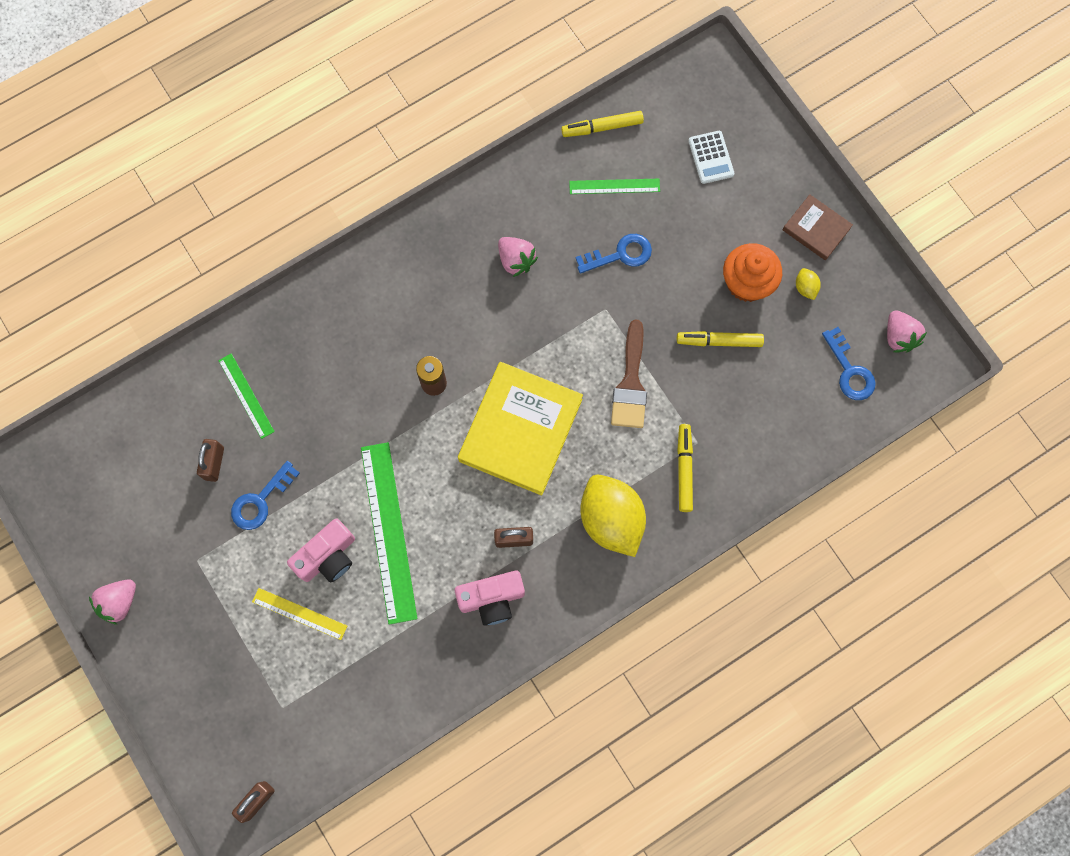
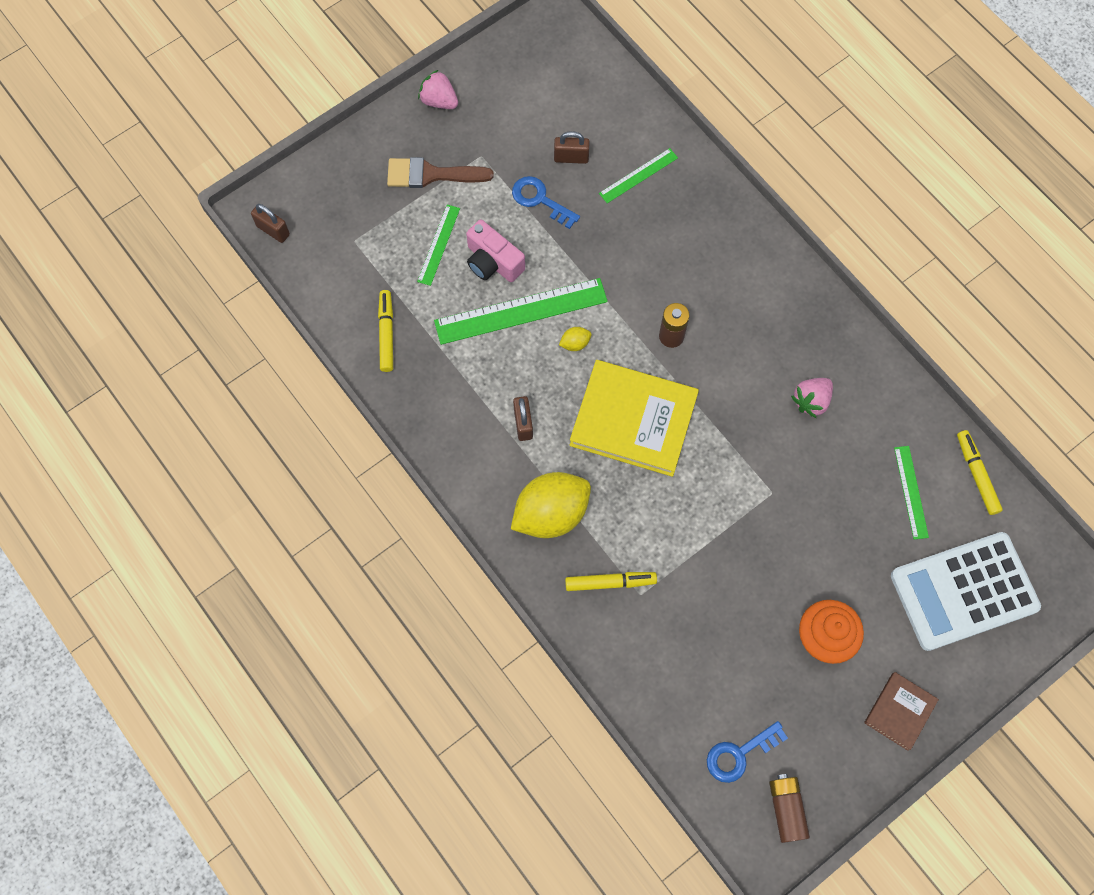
camera: 85 degrees right, 5 degrees down
yellow ruler [252,588,347,640] -> green ruler [417,205,460,286]
pink camera [455,571,525,626] -> none
blue key [576,234,652,274] -> none
brown brush [611,319,647,428] -> brown brush moved to [387,157,494,188]
yellow marker [677,331,764,347] -> yellow marker moved to [378,290,393,372]
white calculator [688,131,735,184] -> white calculator [891,532,1041,651], size x2.27
yellow lemon [796,268,821,300] -> yellow lemon moved to [559,327,592,351]
pink strawberry [887,310,927,352] -> brown battery [769,774,810,843]

